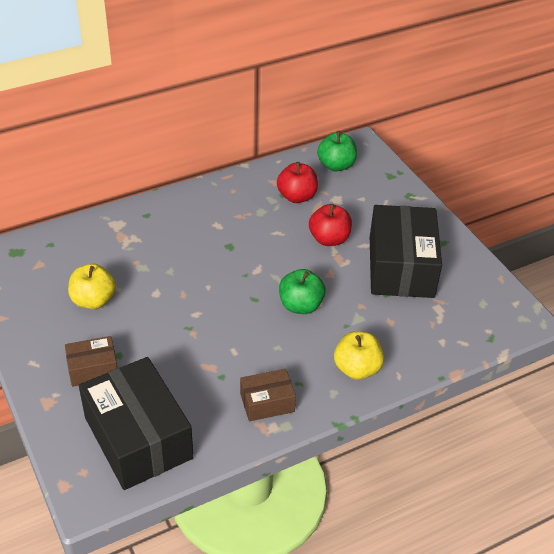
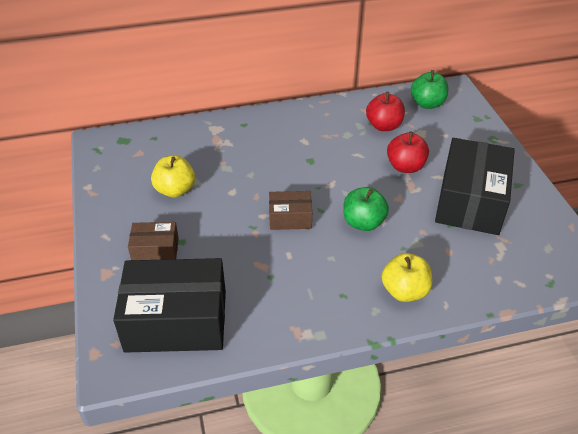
camera: 15 degrees right, 0 degrees up
black box [79,357,193,490] -> black box turned 75 degrees counterclockwise [113,258,226,353]
brown box [240,369,296,421] -> brown box moved to [269,191,312,230]

